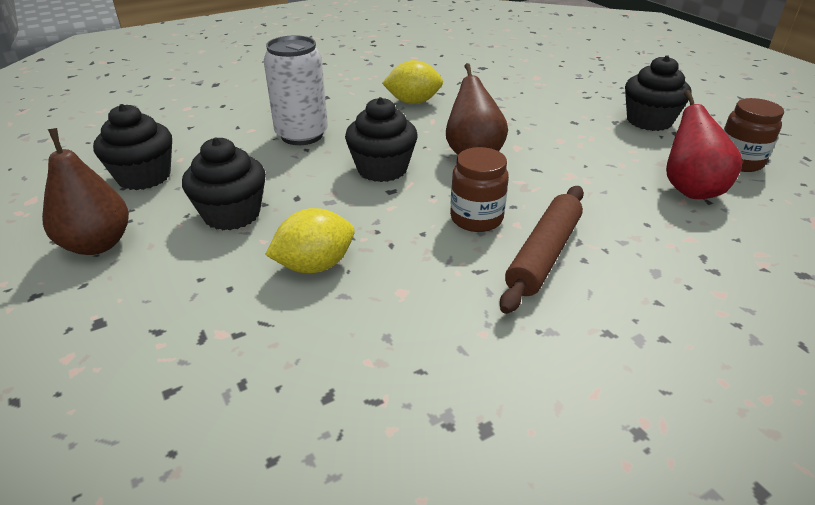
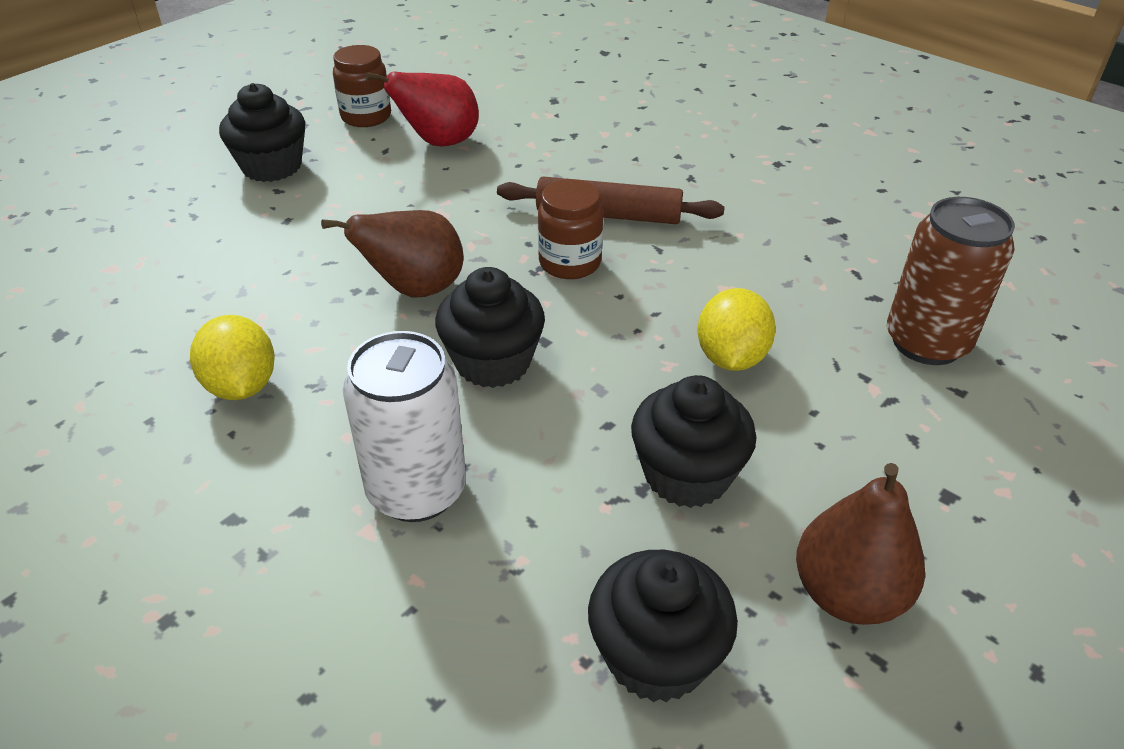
camera: 110 degrees left, 5 degrees up
yellow lemon [265,208,354,273] -> yellow lemon turned 60 degrees clockwise [697,288,776,371]
none -> brown can [887,197,1015,365]

